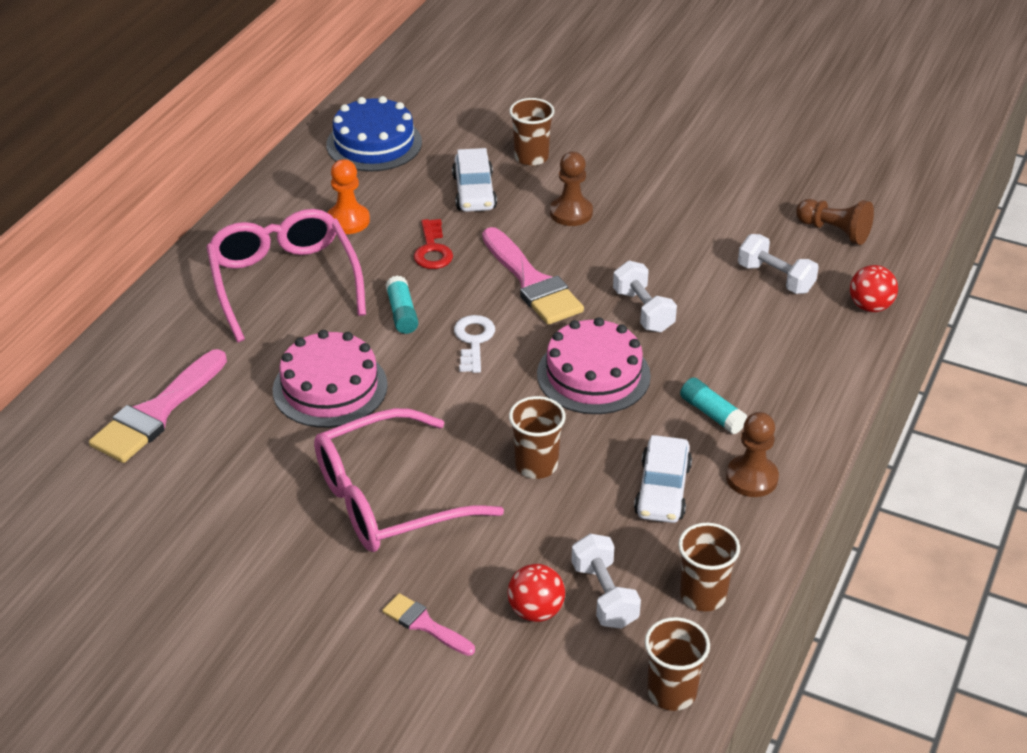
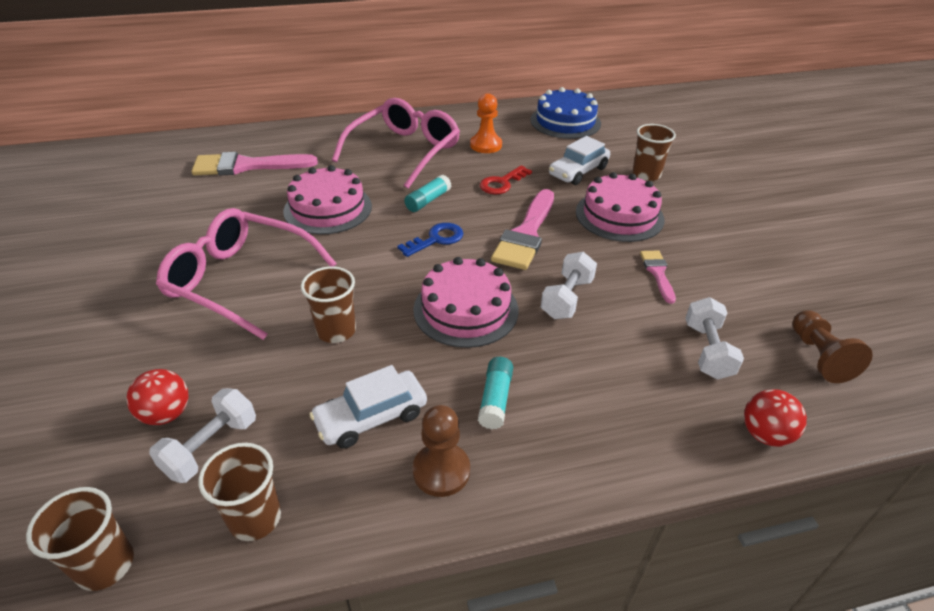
camera: 50 degrees right, 0 degrees up
pink brush [382,593,475,656] -> pink brush moved to [640,250,676,304]
white key [454,315,495,373] -> blue key [397,223,463,257]
brown pawn [550,152,593,226] -> pink cake [576,172,664,242]

